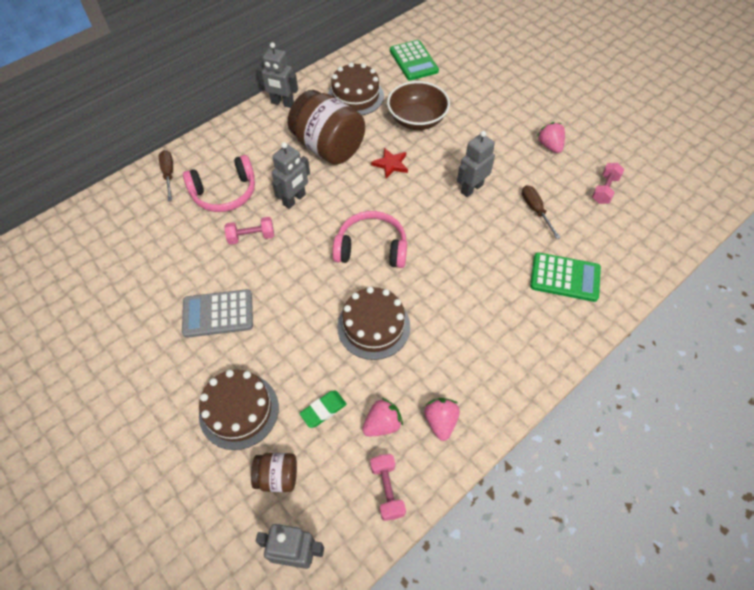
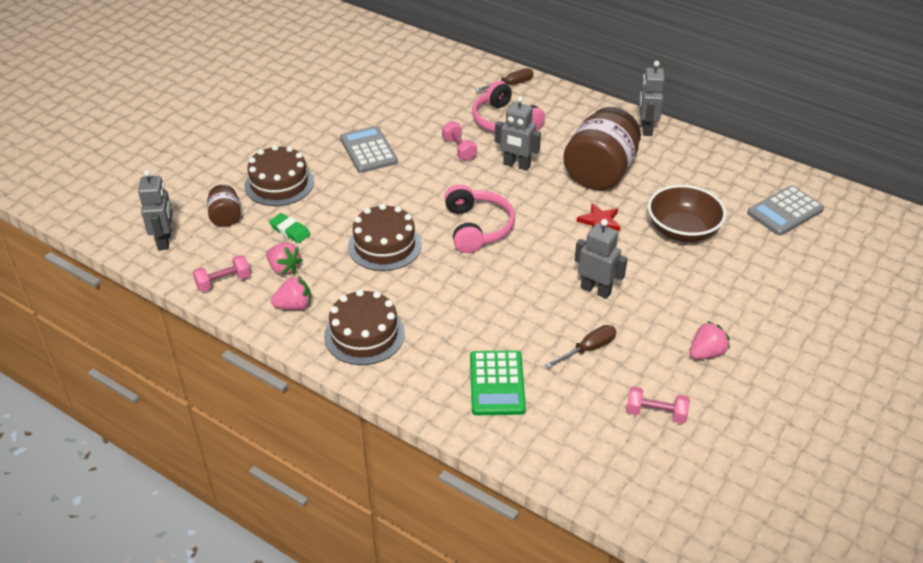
camera: 75 degrees right, 15 degrees down
brown cake [328,62,384,115] -> brown cake moved to [324,289,405,365]
green calculator [390,40,439,81] -> grey calculator [747,185,824,236]

